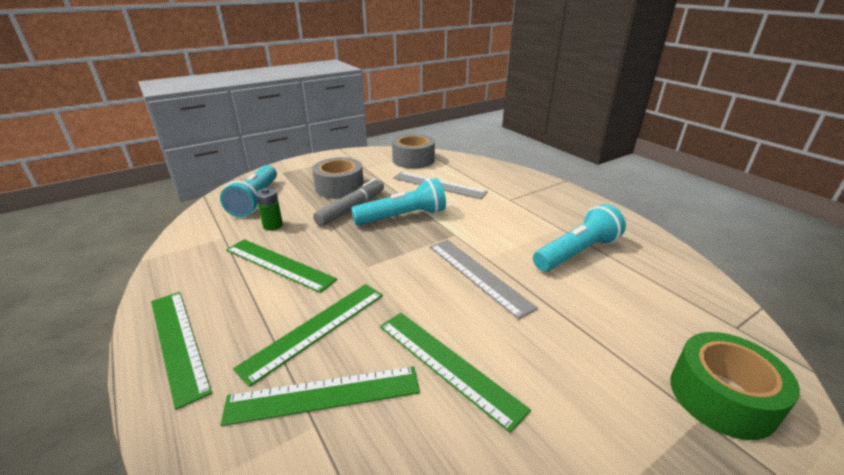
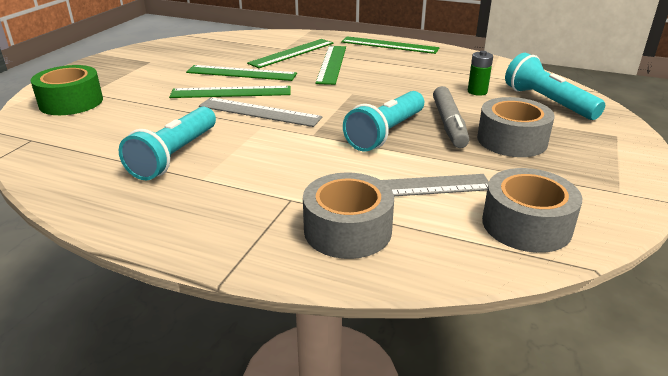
camera: 145 degrees right, 0 degrees up
green ruler [226,239,337,293] -> green ruler moved to [169,86,291,98]
none -> grey tape [303,172,394,259]

